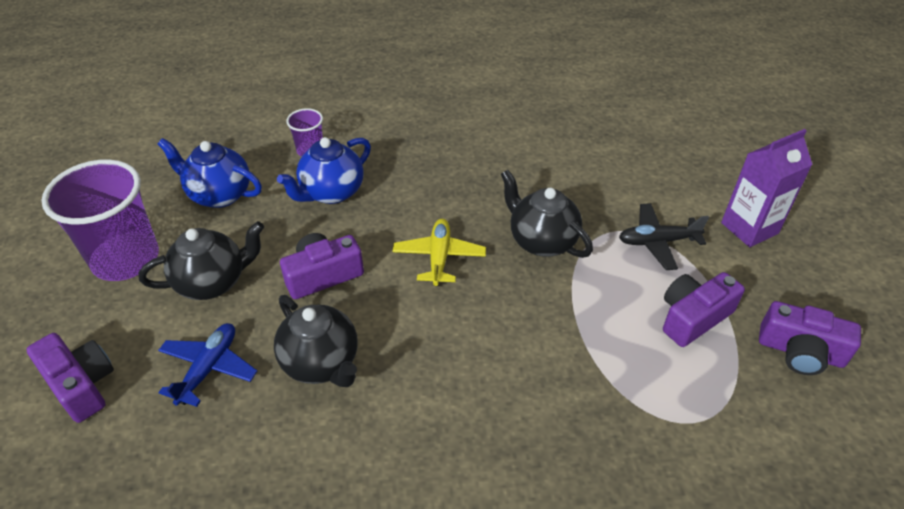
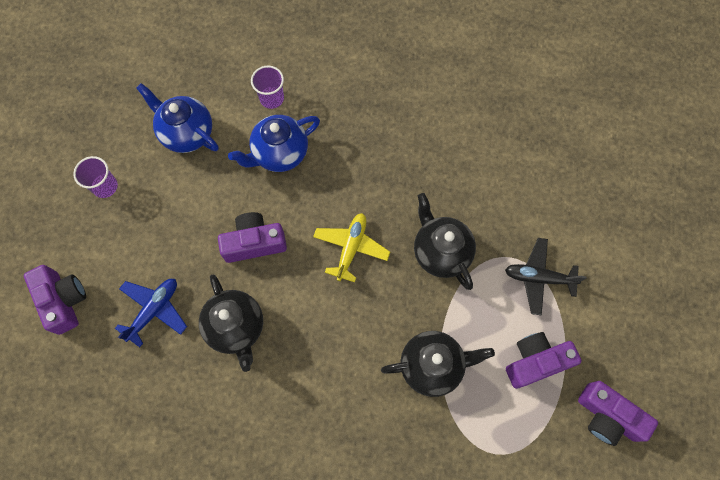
camera: 15 degrees right, 25 degrees up
purple cup [41,159,159,281] -> purple cup [73,156,118,198], size x0.48
black teapot [139,221,264,300] -> black teapot moved to [381,331,495,397]
purple carton [721,129,812,247] -> none

